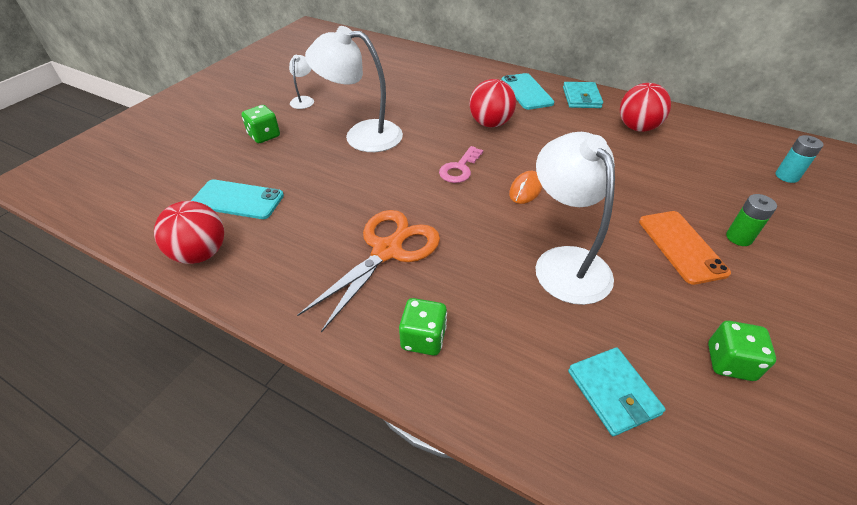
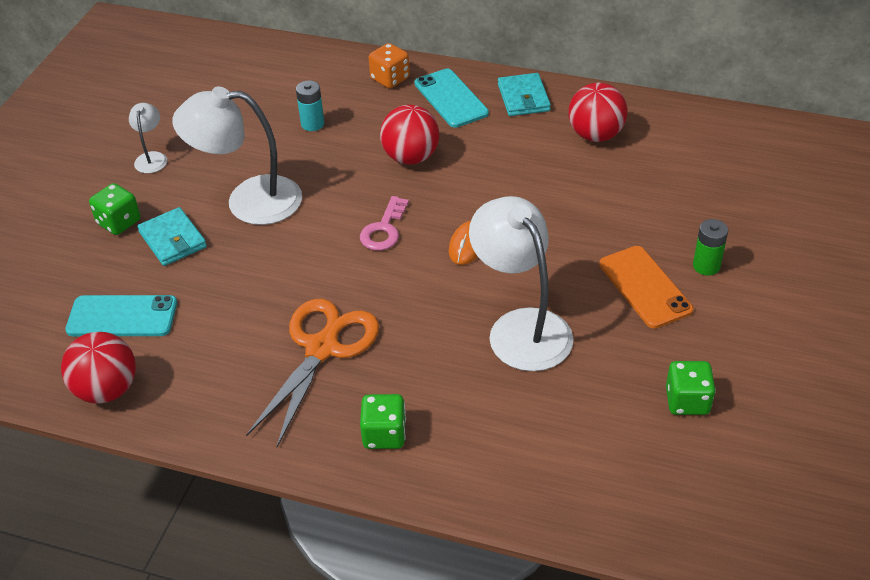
camera: 10 degrees left, 0 degrees up
turquoise wallet [568,347,666,436] -> turquoise wallet moved to [137,207,207,266]
turquoise battery [776,135,824,183] -> turquoise battery moved to [296,80,324,131]
none -> orange dice [368,43,410,88]

